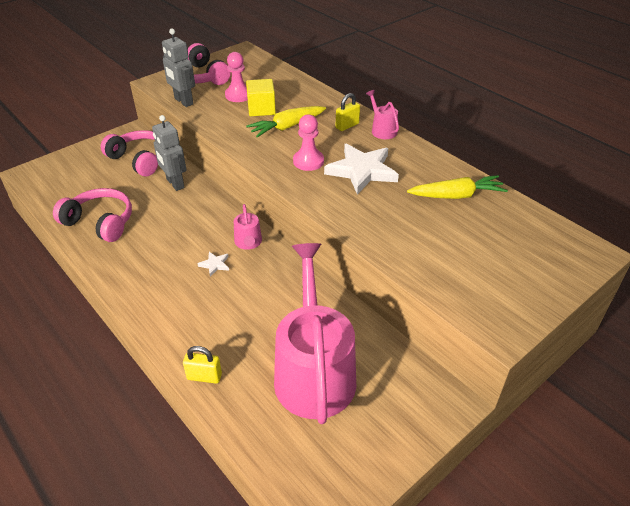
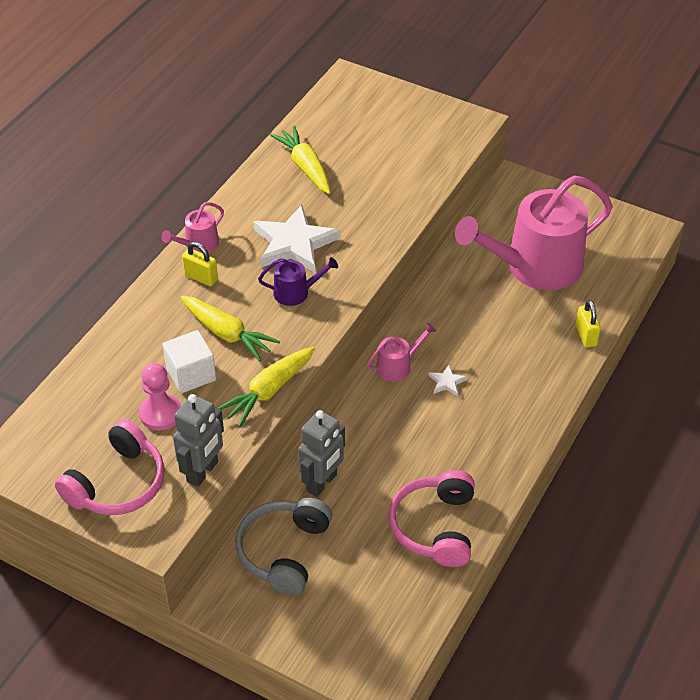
camera: 110 degrees left, 5 degrees up
pink headphones [101,130,158,177] -> grey headphones [235,498,332,596]
yellow cube [246,79,276,116] -> white cube [163,330,216,393]
pink pawn [293,114,324,171] -> purple watering can [258,257,338,306]
none -> yellow carrot [217,347,315,427]

